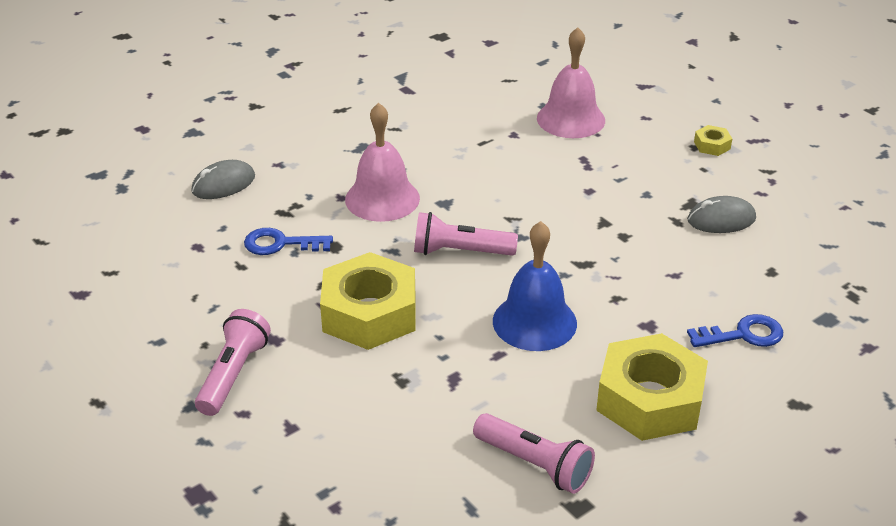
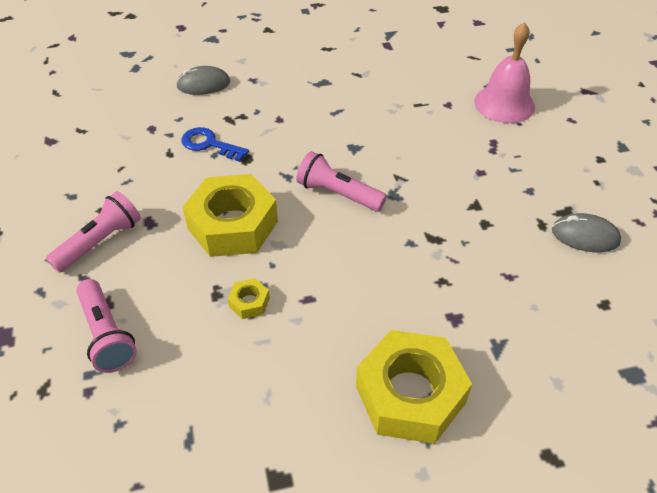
camera: 25 degrees right, 10 degrees up
pink bell [345,103,420,222] -> none
pink flashlight [473,413,595,494] -> pink flashlight moved to [76,279,137,373]
blue bell [493,221,577,351] -> none
blue key [687,314,783,347] -> none
yellow nut [694,125,732,156] -> yellow nut moved to [227,278,270,319]

